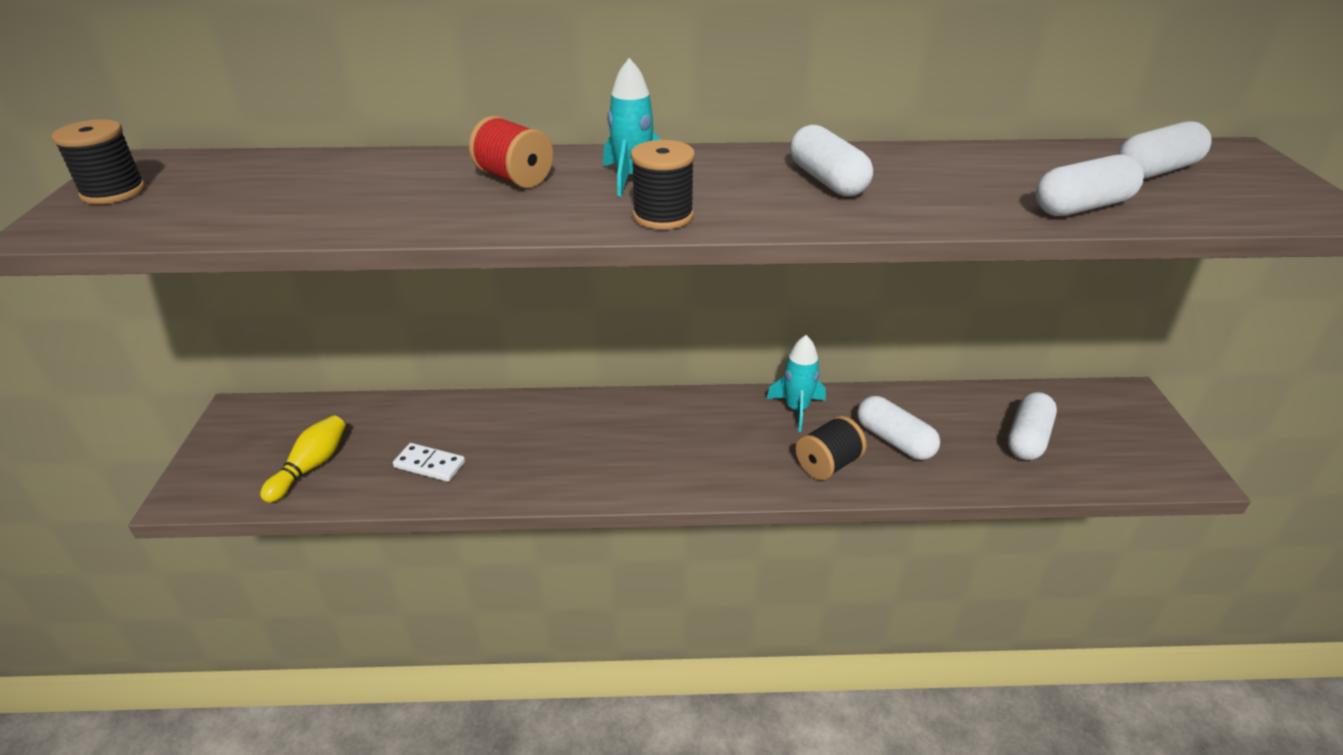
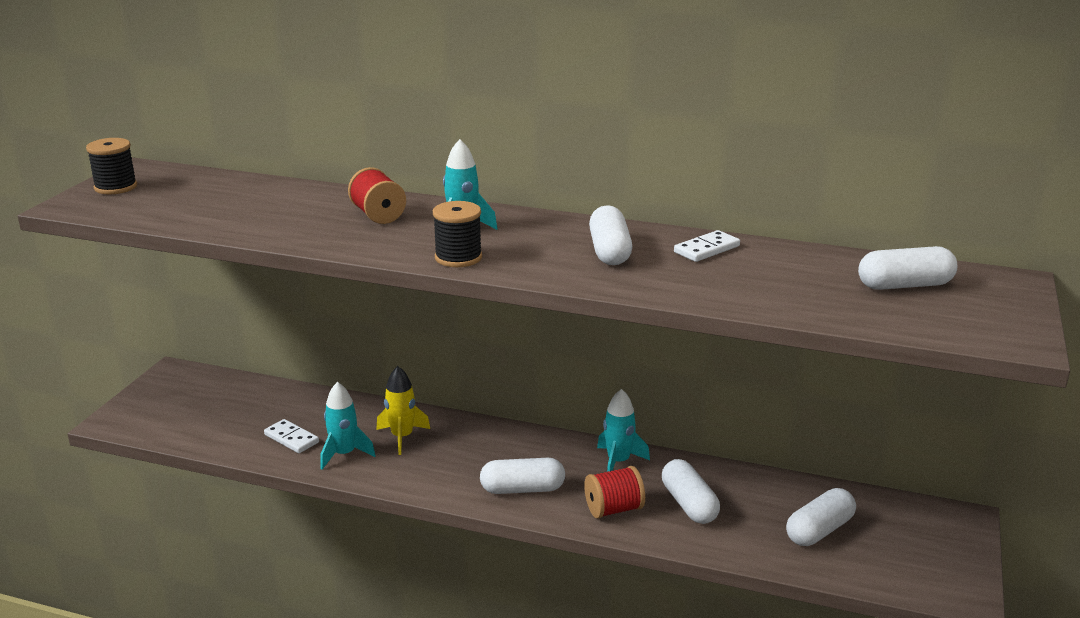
camera: 20 degrees right, 10 degrees down
yellow bowling pin [260,415,346,503] -> none
black spool [796,415,867,480] -> red spool [584,466,645,518]
white capsule [1036,155,1144,216] -> white capsule moved to [480,458,565,494]
none -> turquoise rocket [320,382,376,470]
none -> yellow rocket [376,366,430,455]
none -> white domino [674,230,740,262]

